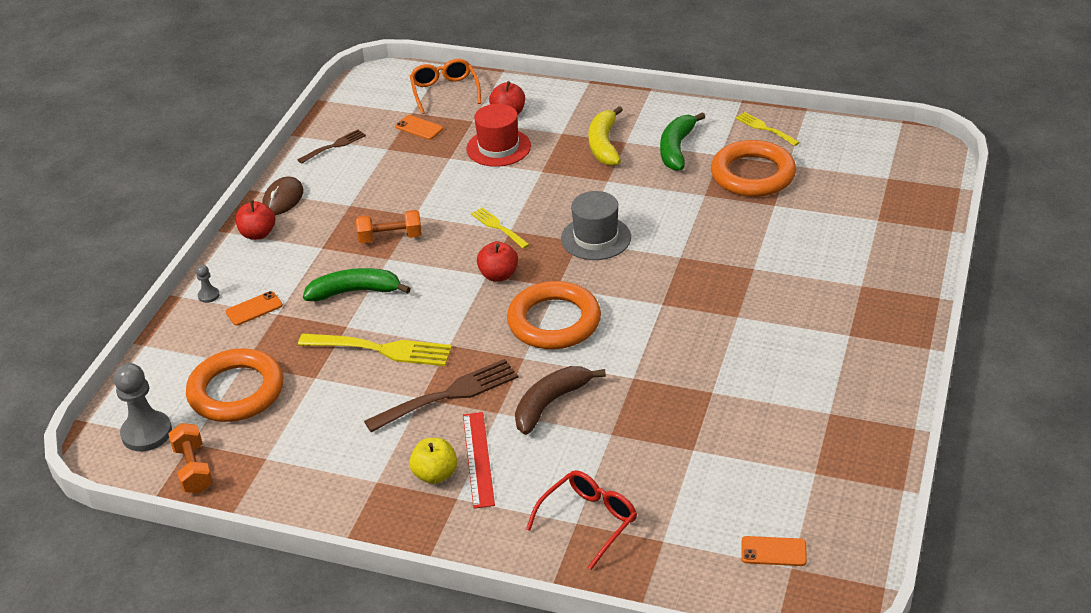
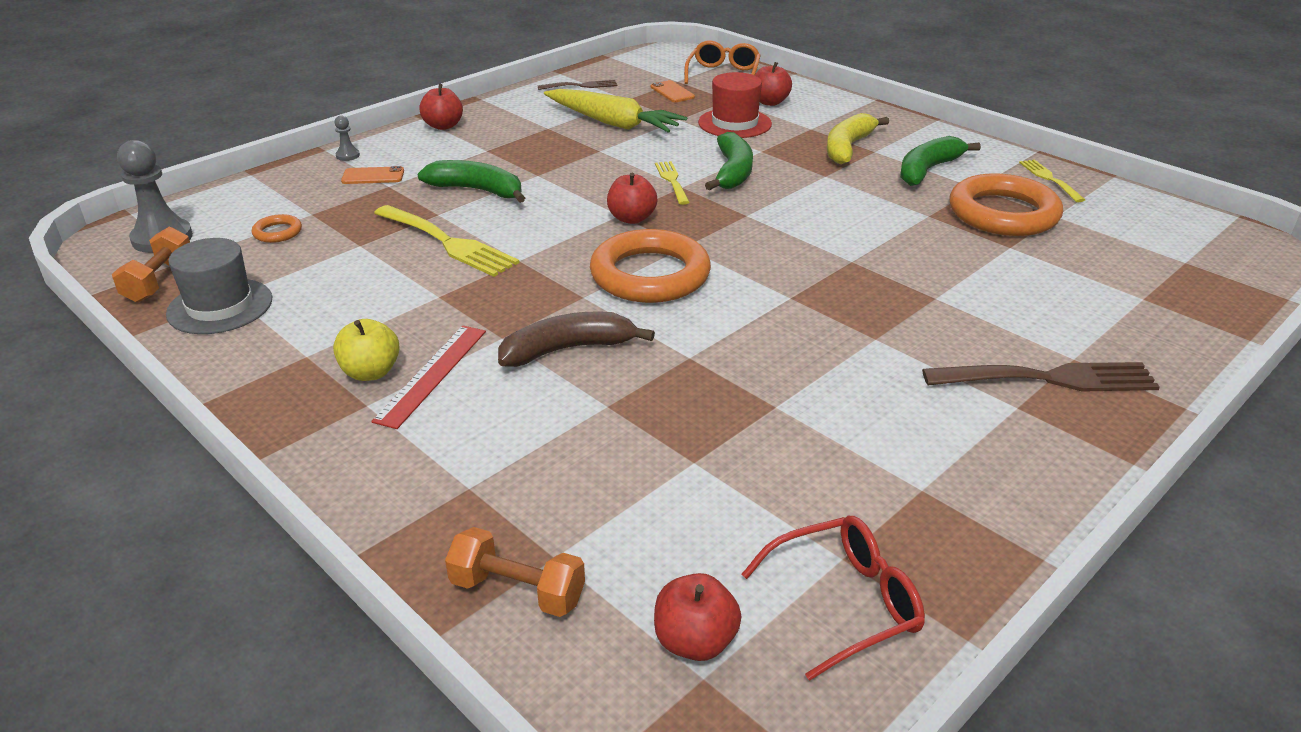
camera: 25 degrees right, 5 degrees down
orange ring [186,348,283,422] -> orange ring [252,214,302,243], size x0.43
brown mouse [262,177,303,215] -> none
orange dumbbell [356,210,422,243] -> orange dumbbell moved to [445,527,585,617]
brown fork [364,359,519,432] -> brown fork moved to [922,362,1160,391]
red glasses [526,470,637,570] -> red glasses moved to [742,516,925,681]
grey hat [561,191,631,260] -> grey hat moved to [166,238,272,334]
orange phone [741,536,807,566] -> red apple [654,573,742,661]
none -> yellow carrot [544,89,687,133]
none -> green banana [705,132,753,190]

